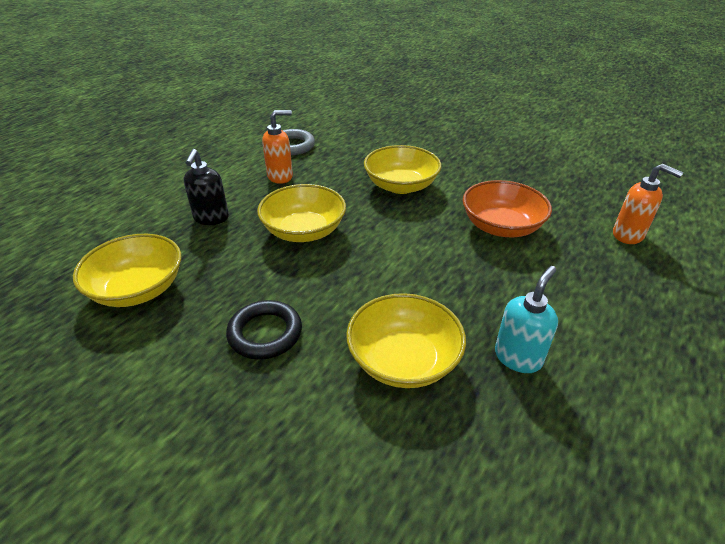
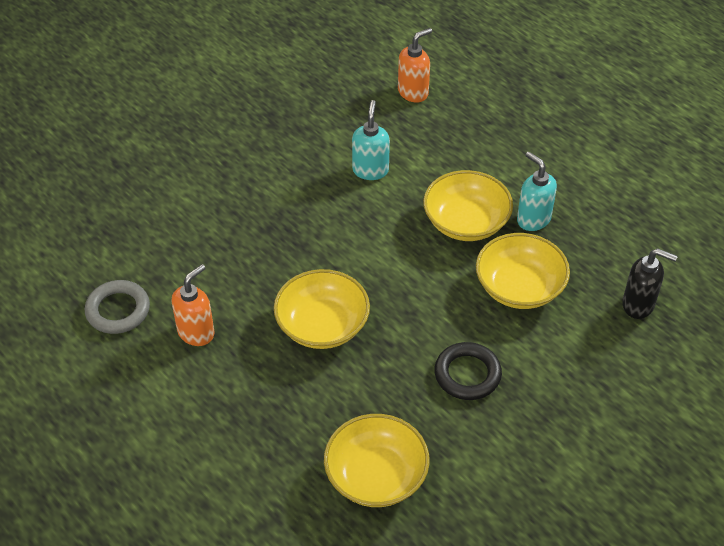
camera: 75 degrees left, 10 degrees up
black soap dispenser [184,149,229,225] -> black soap dispenser moved to [622,248,678,319]
orange soap dispenser [262,110,293,184] -> orange soap dispenser turned 45 degrees clockwise [171,264,215,346]
yellow bowl [364,145,441,194] -> yellow bowl moved to [423,170,513,241]
orange bowl [463,180,552,237] -> turquoise soap dispenser [352,100,390,180]

